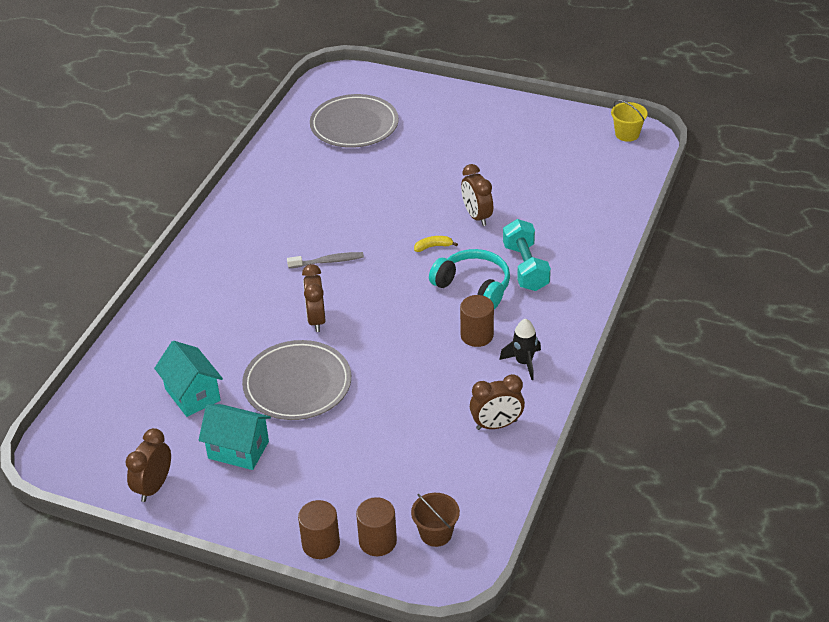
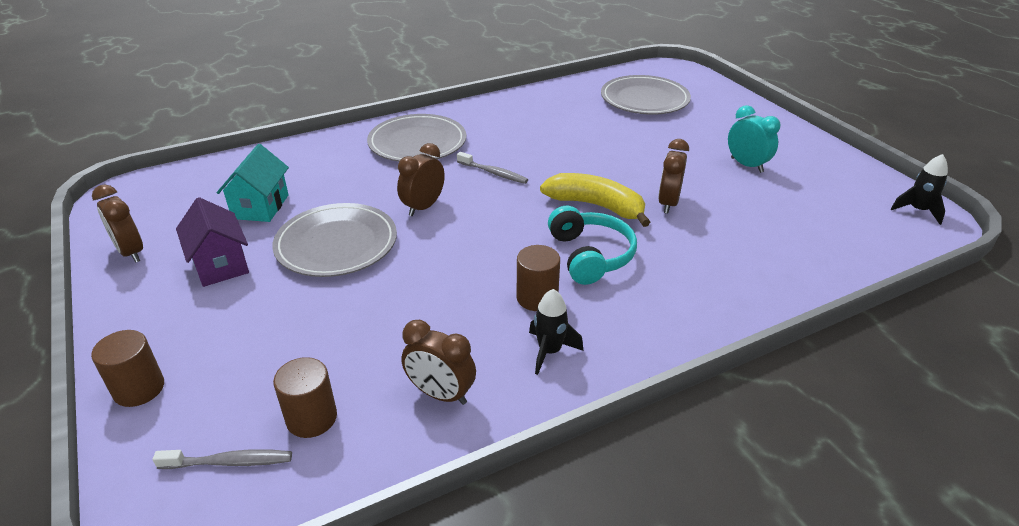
camera: 40 degrees right, 5 degrees down
brown clock [126,428,171,502] -> brown clock turned 105 degrees counterclockwise [92,185,143,263]
turquoise house [199,404,271,470] -> purple house [176,197,249,287]
brown cylinder [356,497,397,556] -> brown cylinder moved to [273,357,337,438]
brown bucket [411,493,460,547] -> grey toothbrush [153,449,292,469]
yellow banana [414,236,458,252] -> yellow banana [540,173,650,227], size x2.33
turquoise dumbbell [503,219,551,291] -> none
yellow bucket [611,100,648,142] -> black rocket [891,154,948,225]
none -> grey plate [367,114,466,162]
none -> turquoise clock [728,105,780,173]

